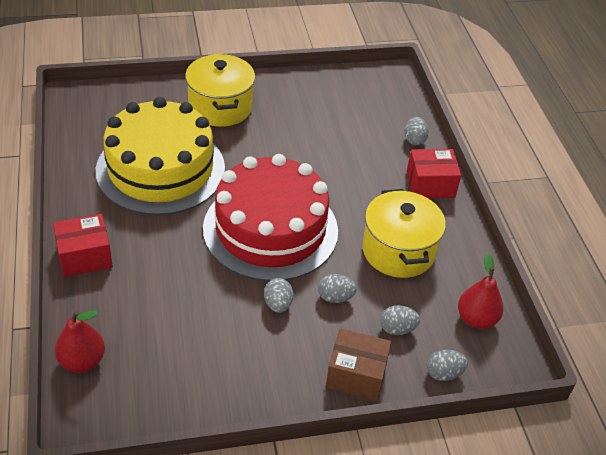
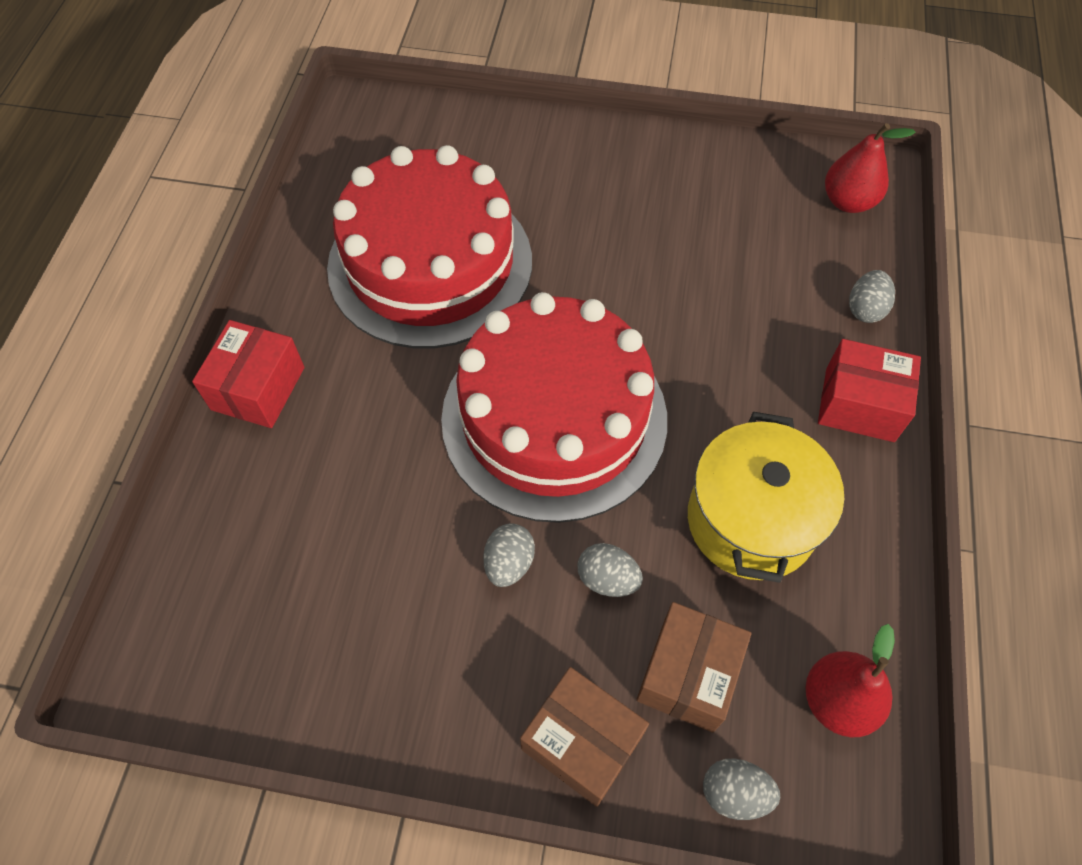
camera: 25 degrees right, 15 degrees up
red box [53,214,113,277] -> red box turned 75 degrees counterclockwise [192,320,305,428]
red pear [55,310,105,373] -> red pear moved to [825,123,915,213]
yellow cake [96,97,225,215] -> red cake [327,145,532,348]
yellow pot [185,54,255,127] -> none
grey egg [380,305,420,335] -> brown box [636,602,751,732]

